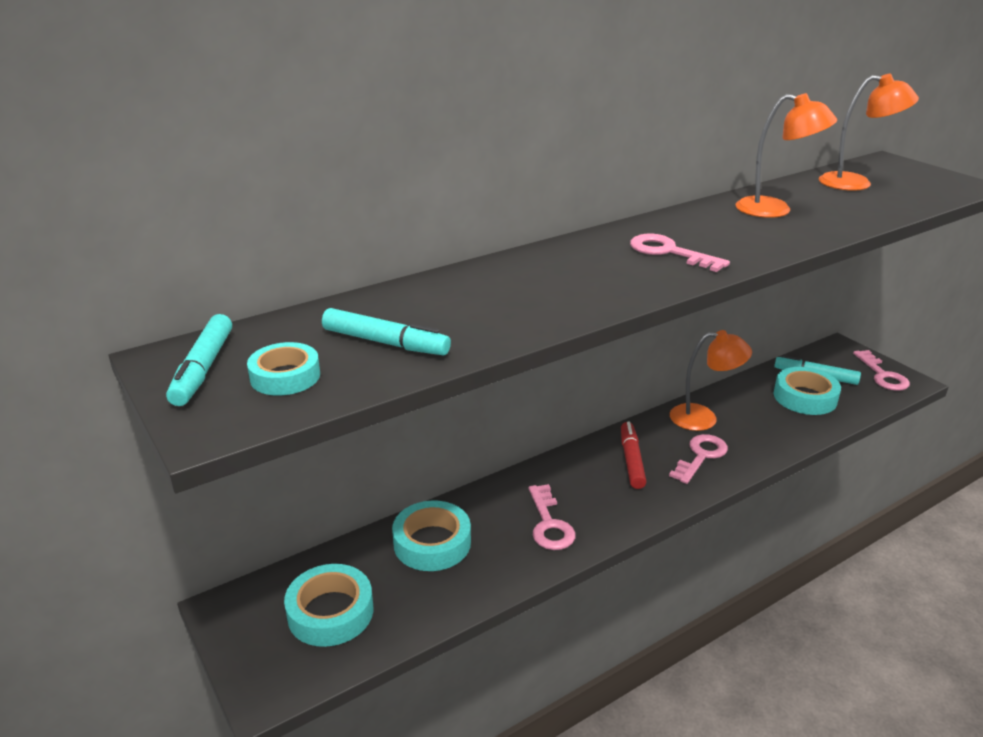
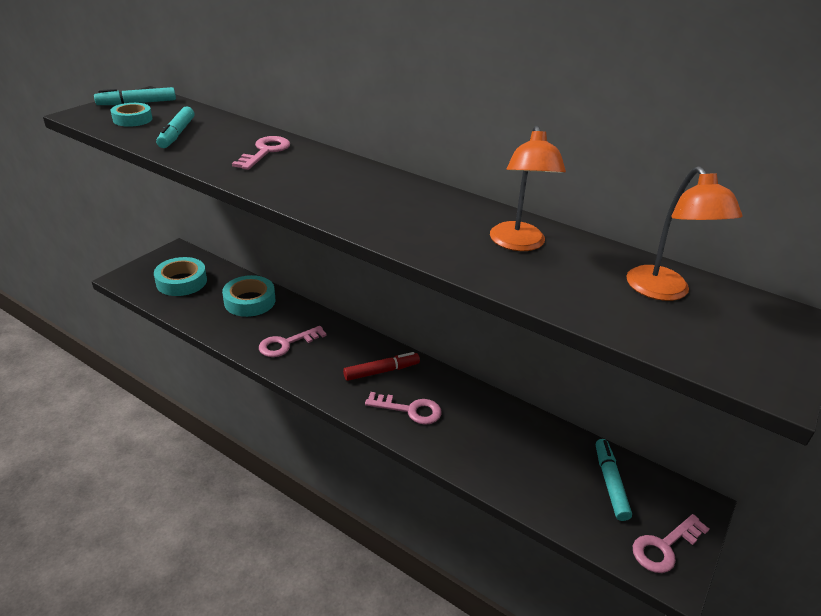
camera: 65 degrees right, 5 degrees up
pink key [630,234,730,272] -> pink key moved to [232,136,290,170]
orange lamp [670,330,752,431] -> none
turquoise tape [773,367,841,415] -> none

